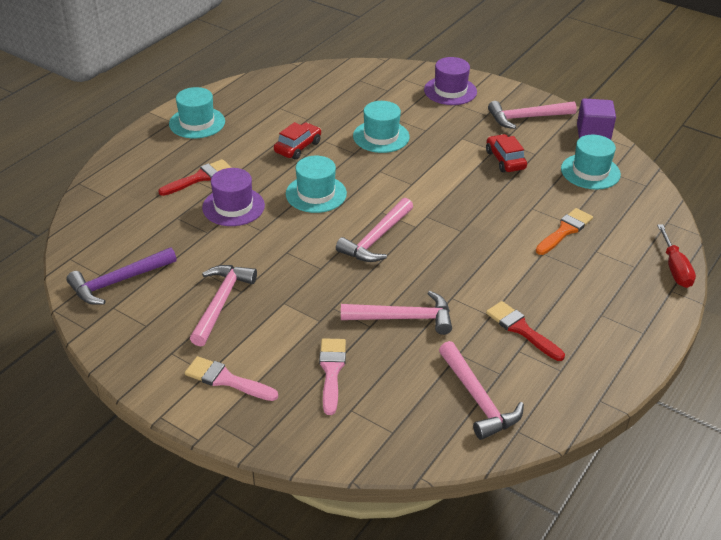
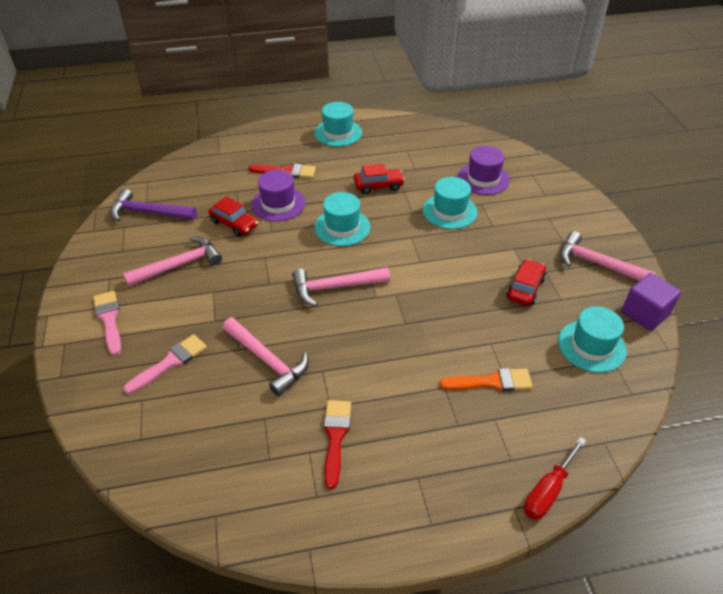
camera: 45 degrees right, 5 degrees up
purple hat [424,57,477,105] -> purple hat moved to [458,146,510,195]
pink hammer [439,341,524,440] -> none
none -> red car [208,196,258,237]

